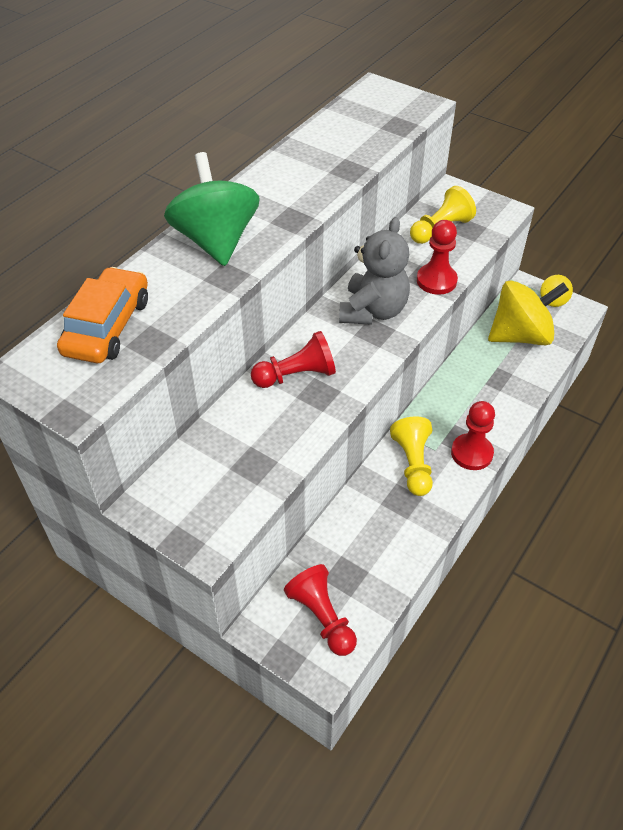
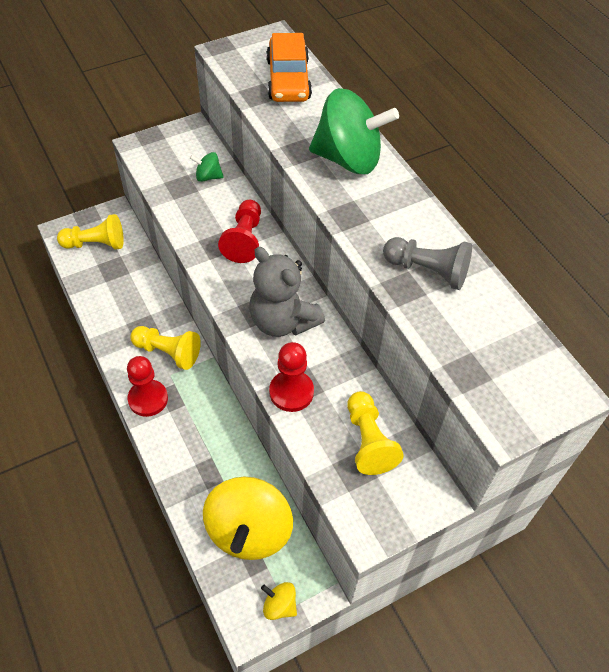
camera: 115 degrees right, 5 degrees up
orange car [57,267,148,363] -> orange car turned 45 degrees clockwise [266,33,312,102]
red pawn [284,564,357,656] -> yellow pawn [57,214,124,250]
none -> green spinning top [190,152,224,182]
none -> grey pawn [383,237,472,290]

